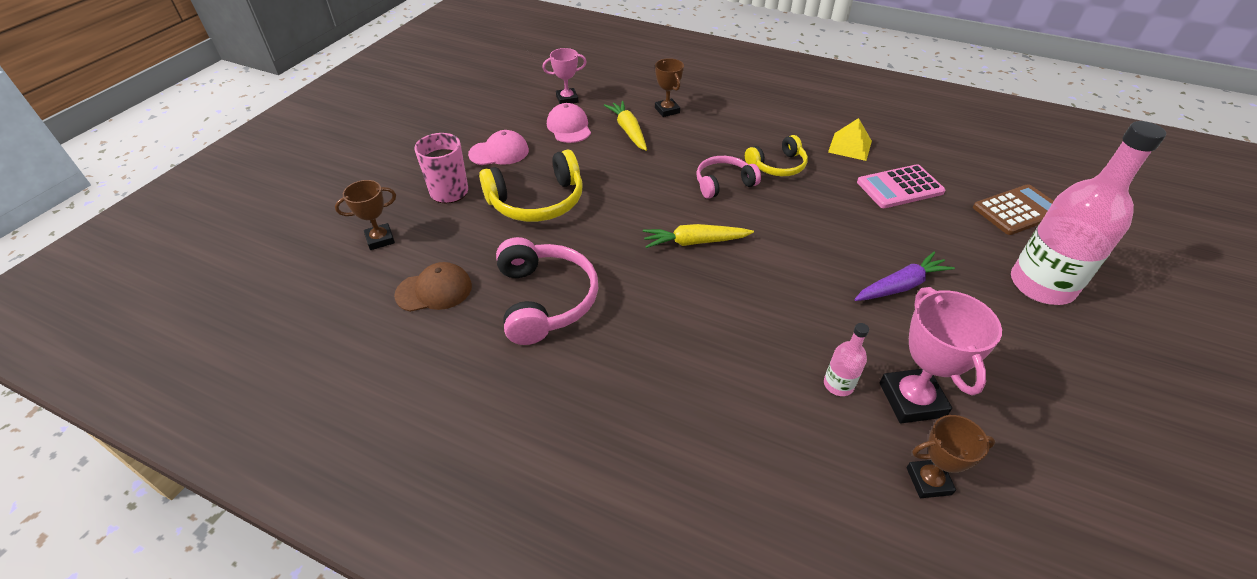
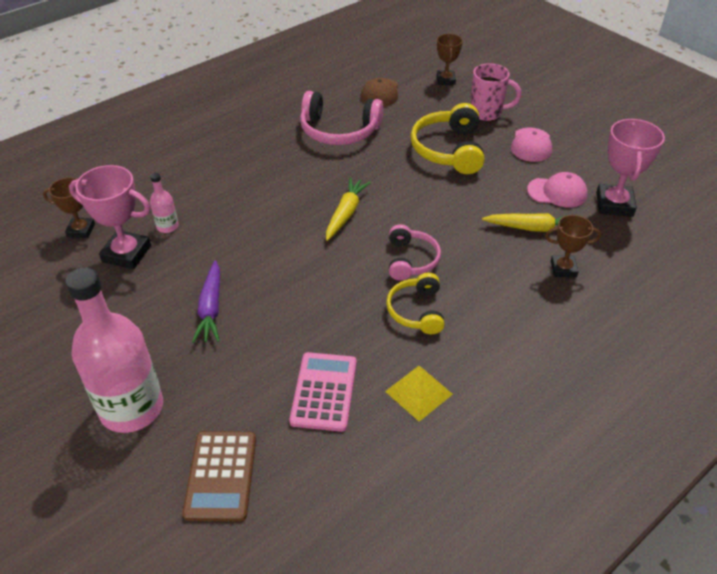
camera: 115 degrees right, 0 degrees up
pink trophy [542,48,587,104] -> pink trophy [596,119,665,217], size x1.61
brown trophy [906,415,996,498] -> brown trophy turned 75 degrees clockwise [43,177,95,238]

